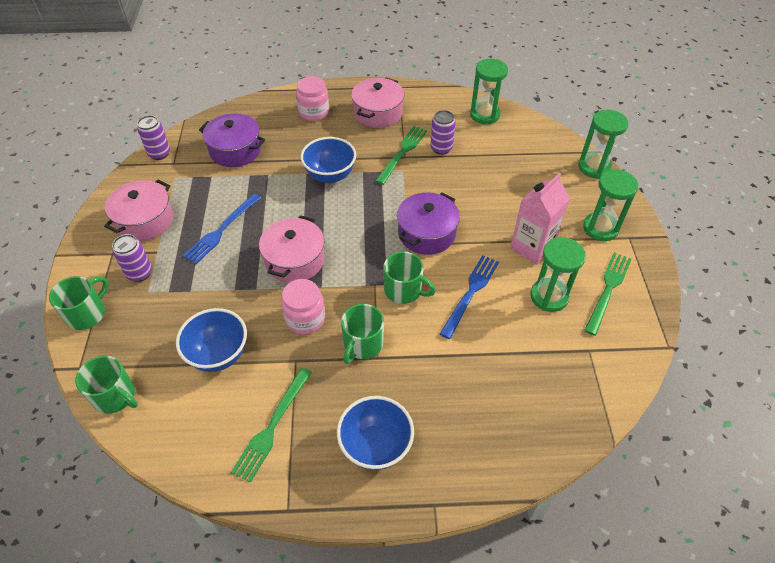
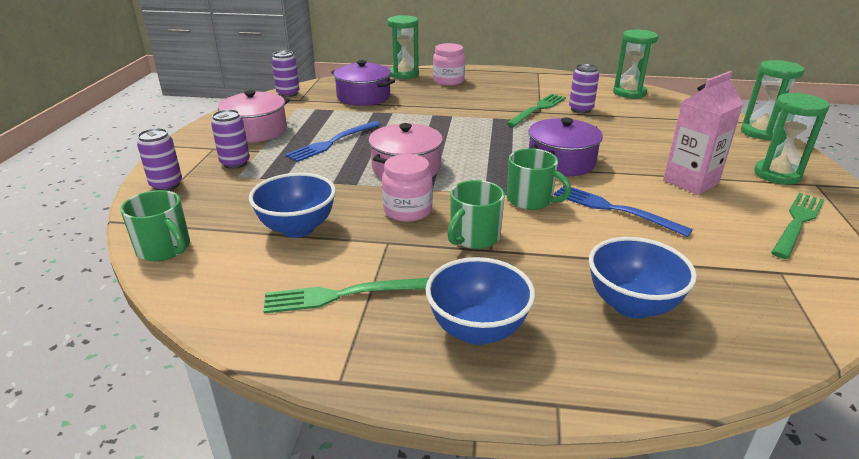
camera: 10 degrees right, 20 degrees down
green mug [49,276,108,330] -> purple can [137,128,182,191]
green fork [231,368,312,483] -> green fork turned 45 degrees clockwise [264,278,429,313]
blue bowl [301,137,356,183] -> blue bowl moved to [589,237,697,319]
pink pot [352,78,404,128] -> none
blue fork [440,255,499,339] -> blue fork turned 90 degrees counterclockwise [554,186,693,237]
green hourglass [530,237,586,312] -> green hourglass moved to [387,15,419,79]

